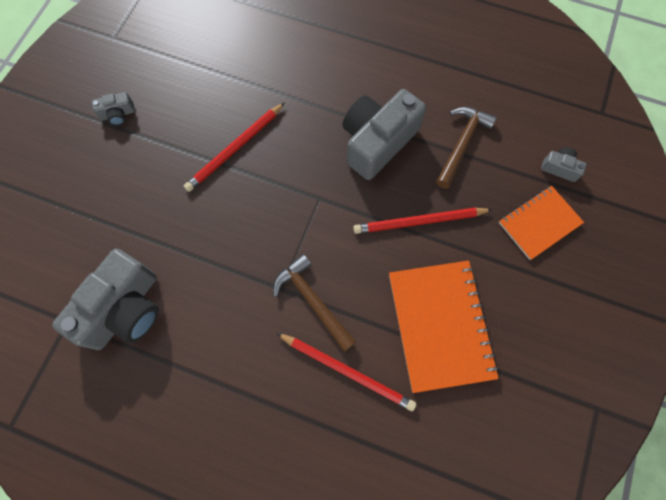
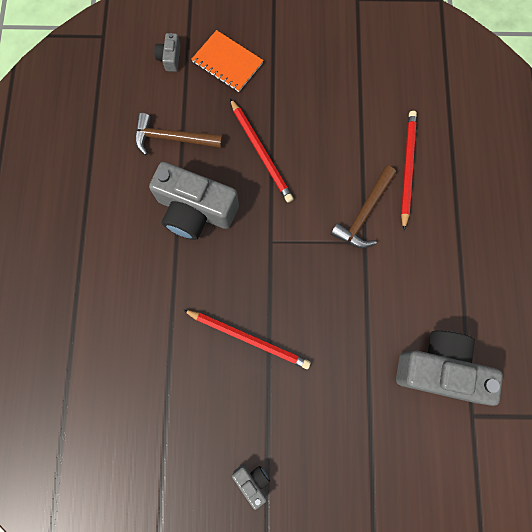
camera: 110 degrees left, 5 degrees up
orange notebook [389,261,499,393] -> none

